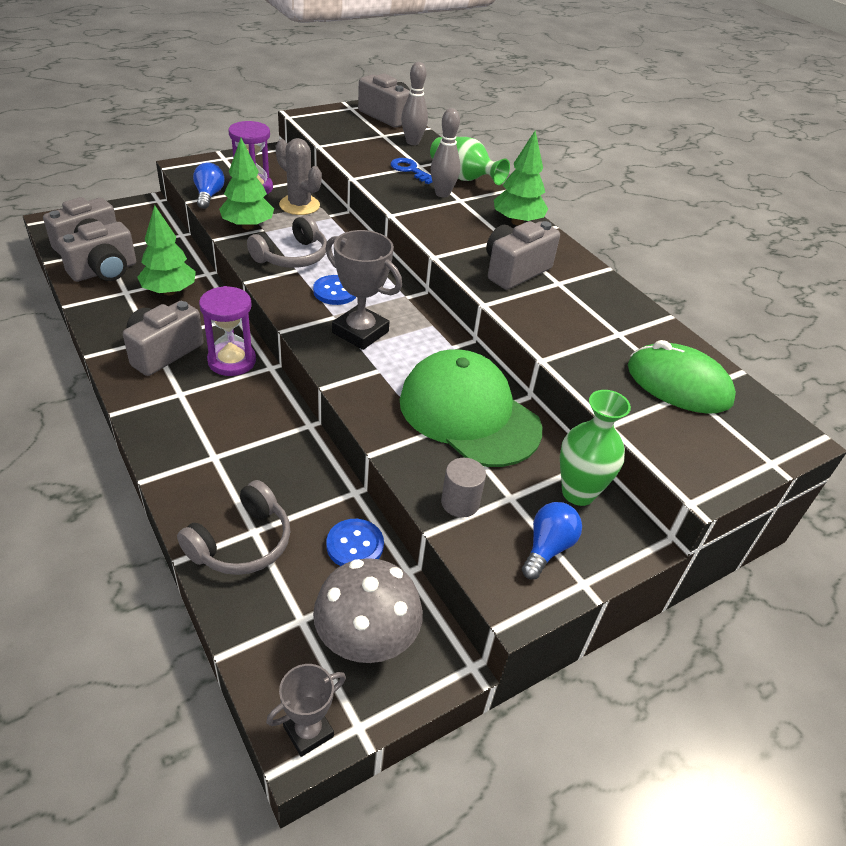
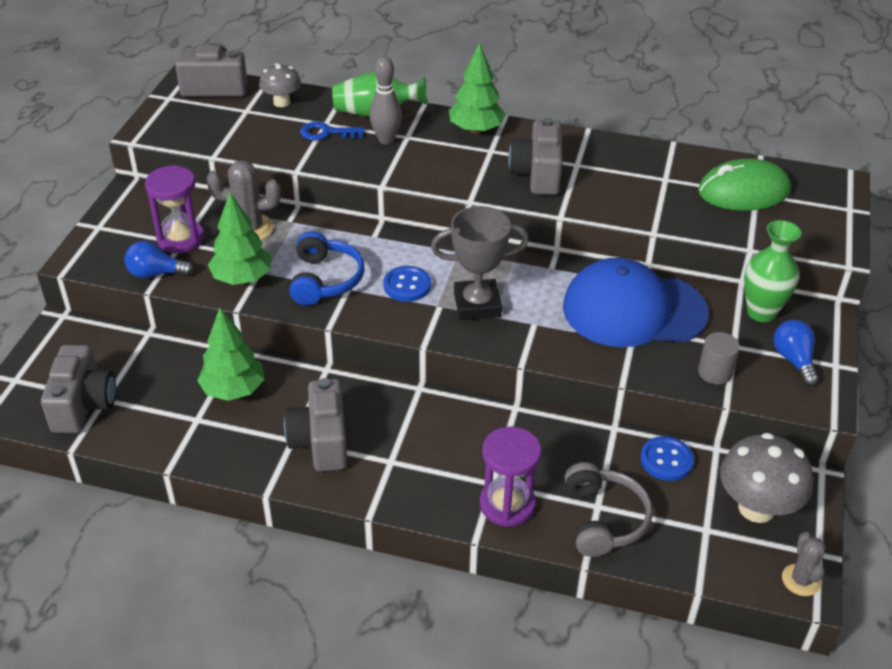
camera: 40 degrees left, 0 degrees up
grey camera [57,221,136,282] -> none
blue light bulb [193,162,225,209] -> blue light bulb turned 45 degrees counterclockwise [124,241,194,278]
purple hourglass [199,286,256,376] -> purple hourglass moved to [480,427,541,527]
grey headphones [247,215,327,268] -> blue headphones [289,231,365,305]
grey trophy [266,664,346,757] -> grey cactus [782,532,826,596]
green cap [400,349,542,467] -> blue cap [563,258,709,347]
grey bowling pin [401,62,428,145] -> grey mushroom [259,63,301,107]

